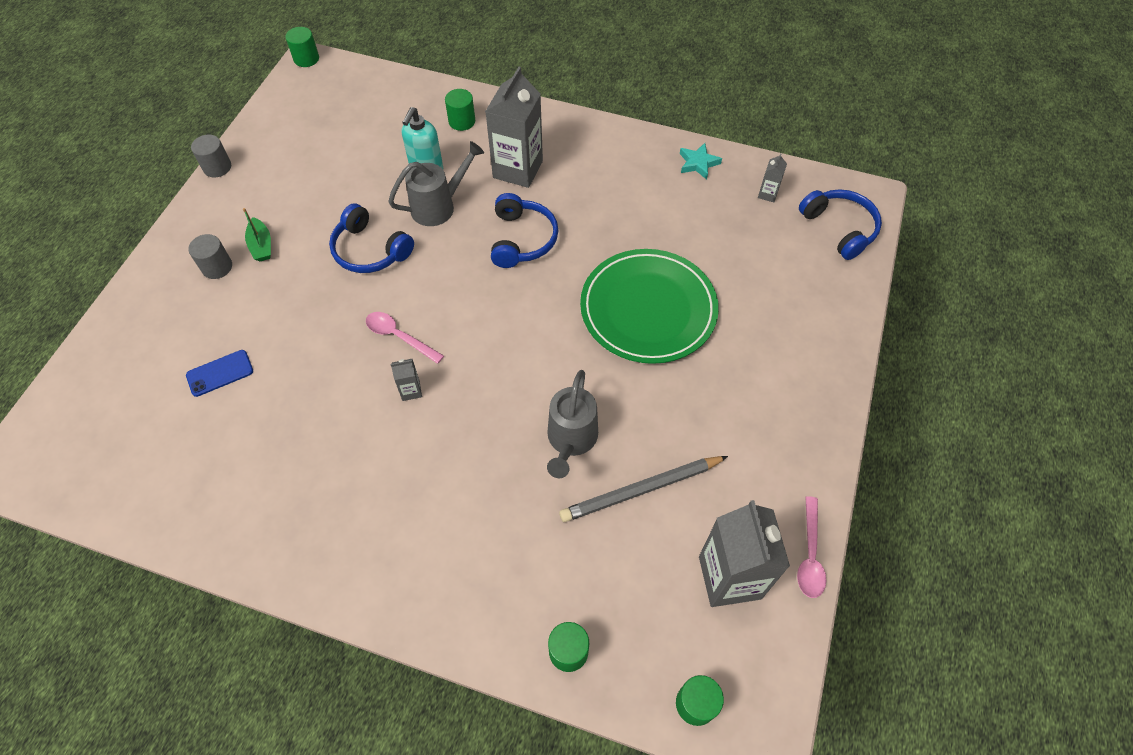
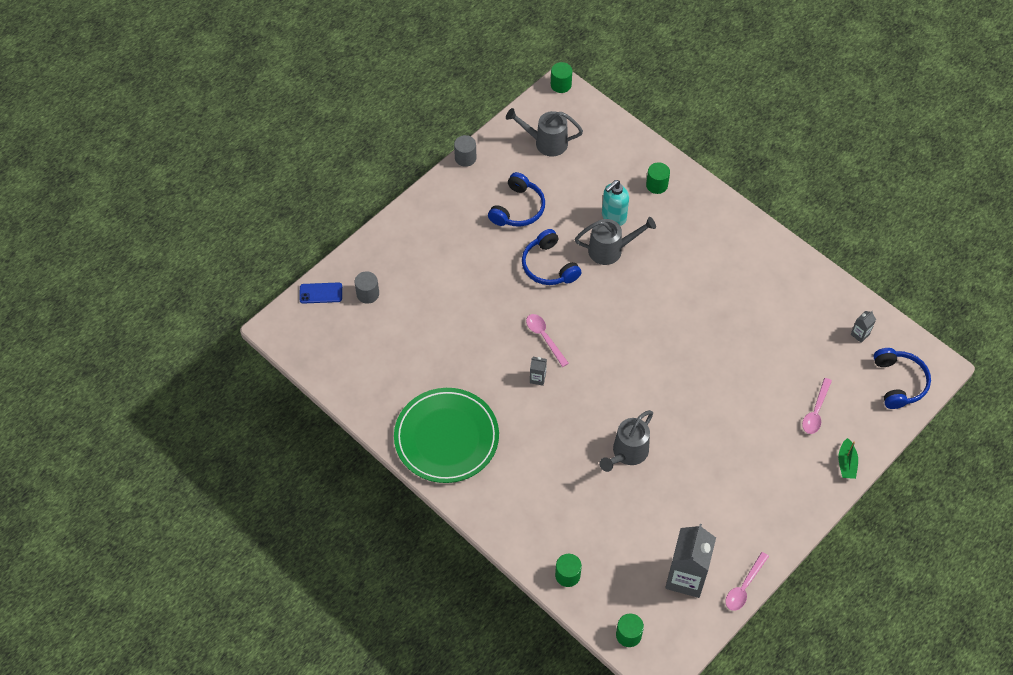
camera: 25 degrees right, 0 degrees up
blue phone [186,350,253,397] -> blue phone moved to [299,282,342,304]
grey cylinder [188,234,232,279] -> grey cylinder moved to [355,271,379,304]
green boat [243,208,271,261] -> green boat moved to [838,438,858,479]
grey carton [485,67,543,188] -> none
blue headphones [491,193,558,268] -> blue headphones moved to [488,172,545,227]
grey pencil [559,456,728,522] -> none
green plate [580,249,719,364] -> green plate moved to [394,388,499,483]
turquoise star [680,143,722,180] -> none
none -> grey watering can [506,108,583,156]
none -> pink spoon [802,378,832,434]

